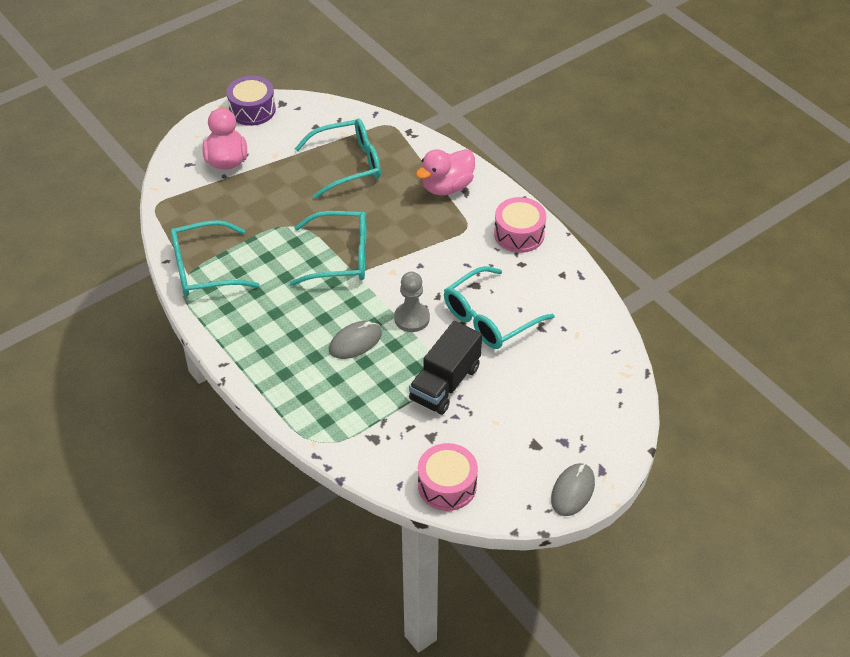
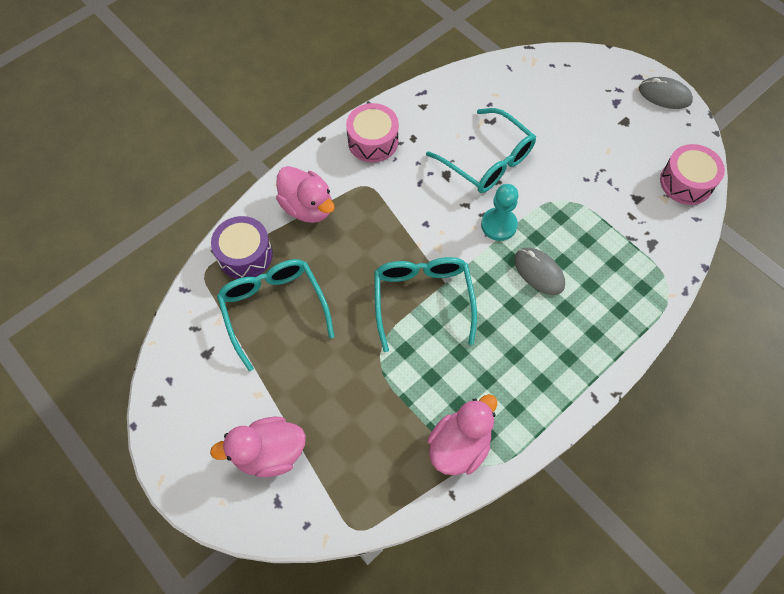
camera: 95 degrees left, 15 degrees up
turquoise glasses [170,220,259,296] -> pink duck [427,394,497,475]
purple drum [227,76,276,126] -> purple drum moved to [211,216,273,279]
grey pawn [394,272,430,332] -> turquoise pawn [481,184,519,241]
black truck [409,321,482,415] -> none

